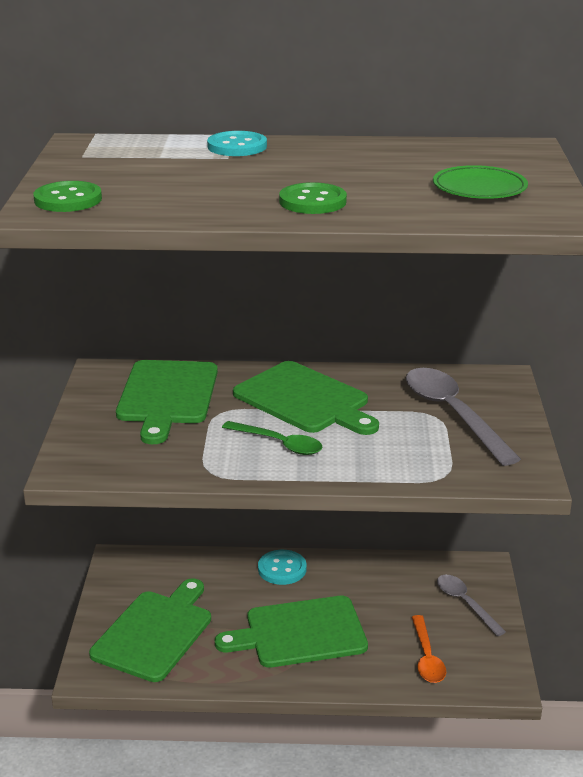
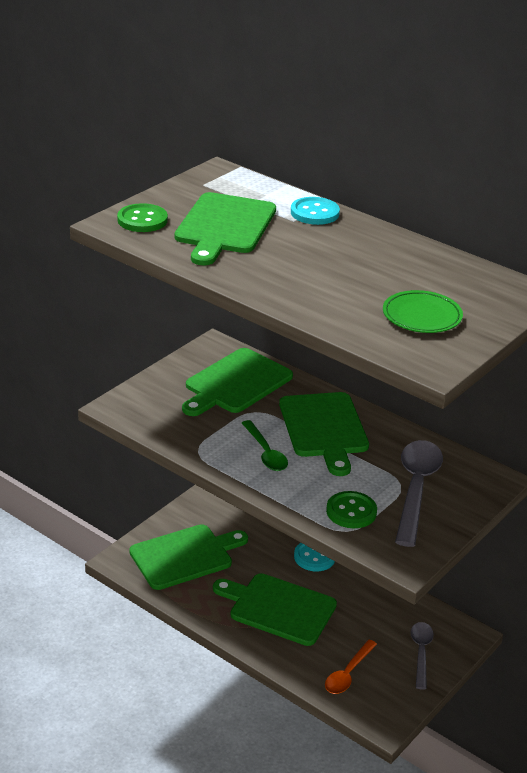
camera: 35 degrees right, 5 degrees up
green button [279,182,347,214] -> green button moved to [326,491,377,528]
none -> green cutting board [174,192,276,266]

